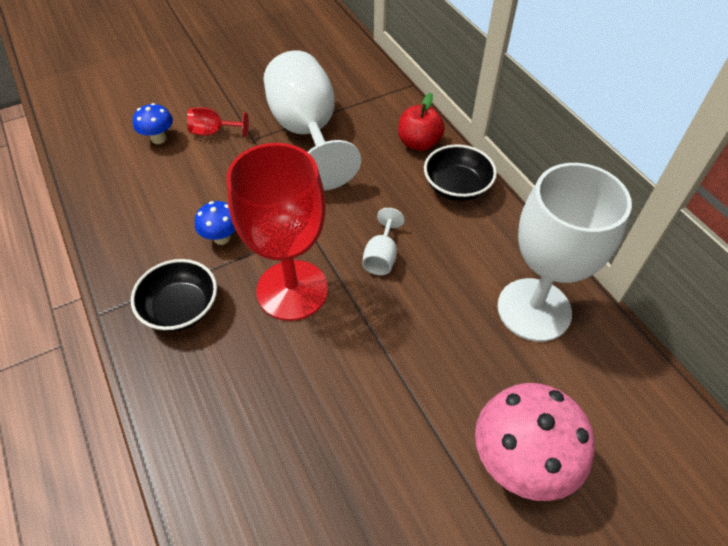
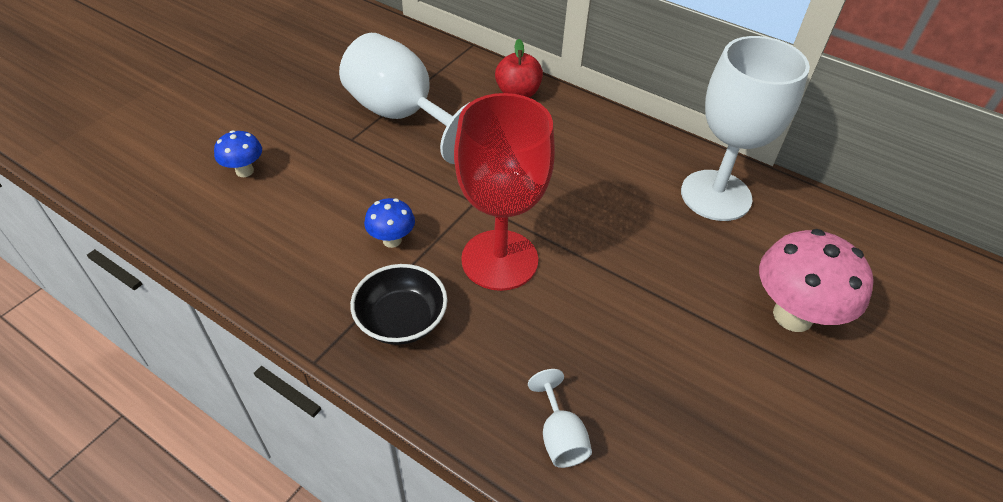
camera: 30 degrees left, 5 degrees down
red goblet [187,107,249,137] -> none
white goblet [362,208,405,275] -> white goblet moved to [528,369,592,468]
black bowl [424,145,497,201] -> none

